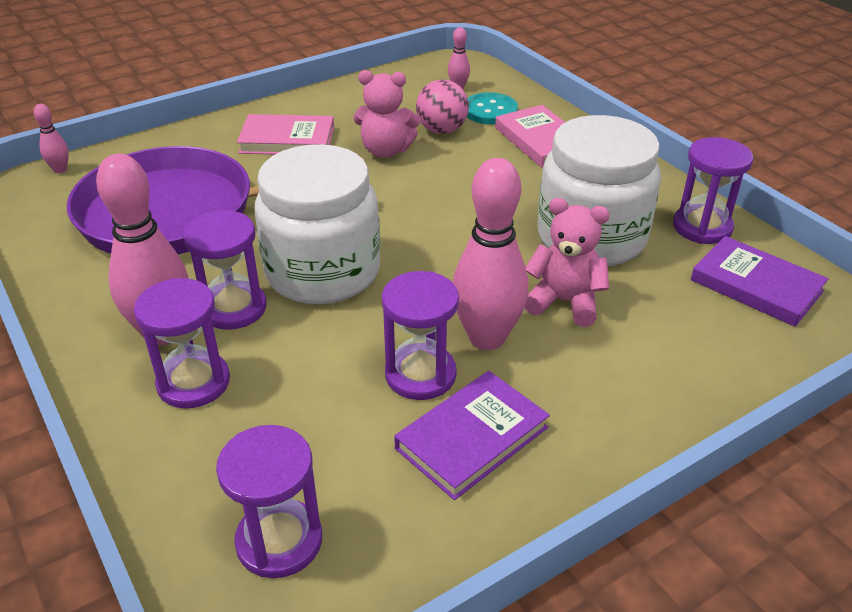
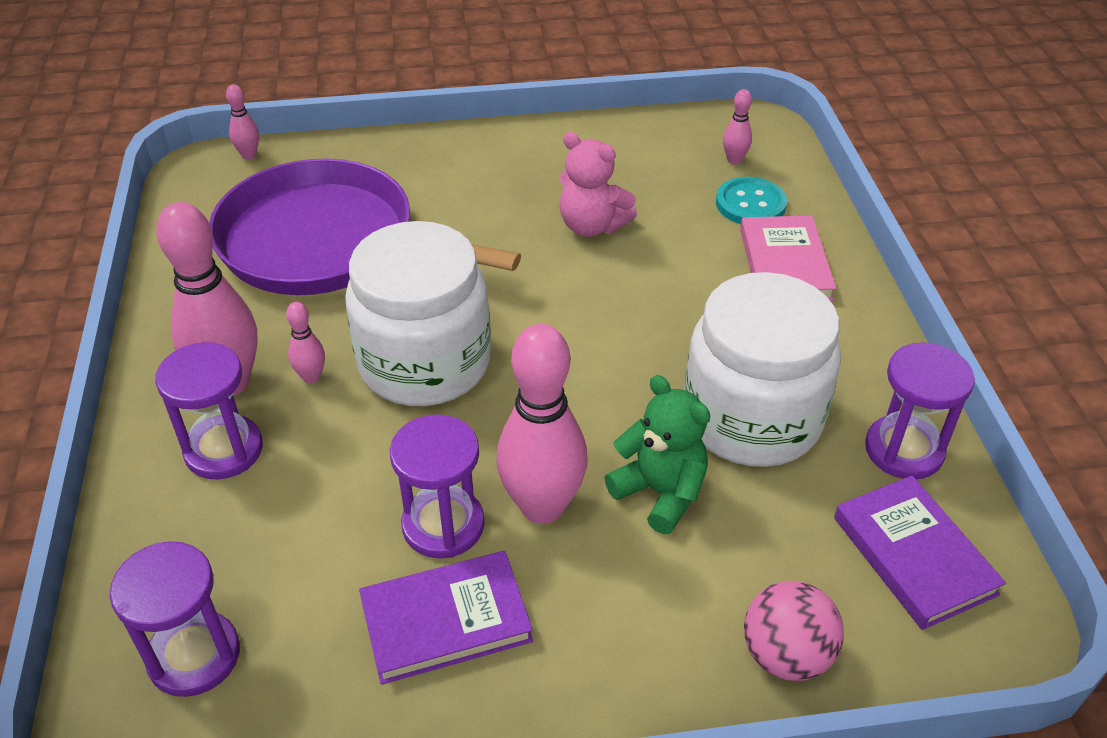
camera: 25 degrees right, 5 degrees up
purple hourglass [183,210,266,330] -> pink bowling pin [286,302,325,383]
pink book [237,114,334,154] -> none
pink ball [416,79,469,134] -> pink ball moved to [744,581,844,681]
pink teddy bear [524,198,610,327] -> green teddy bear [605,375,710,534]

